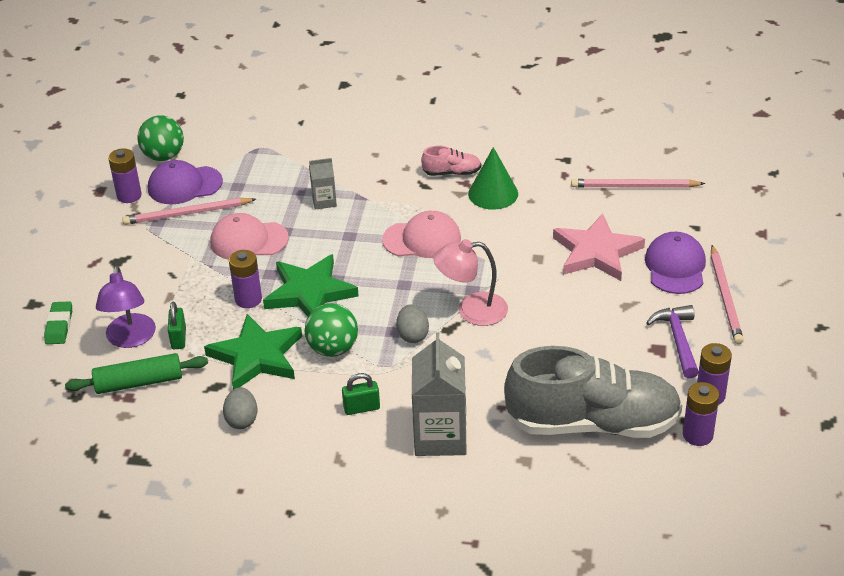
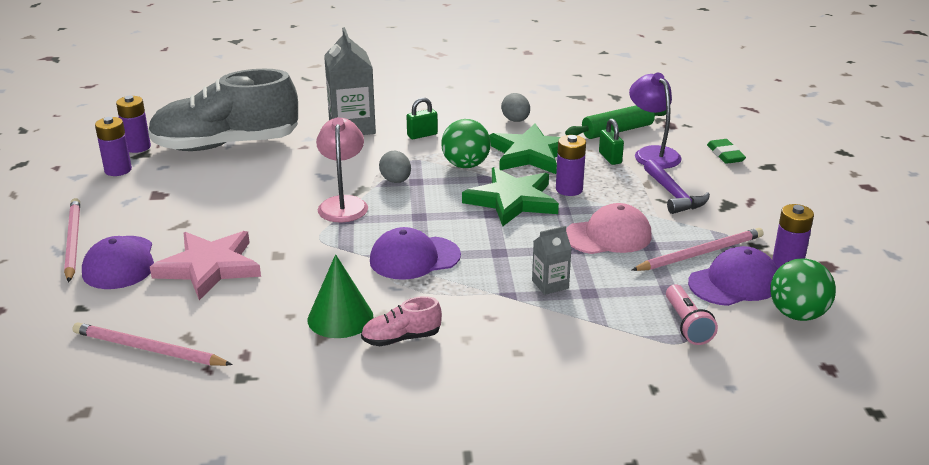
camera: 165 degrees right, 10 degrees down
pink cap [382,211,461,258] -> purple cap [370,227,461,280]
pink lamp [433,239,508,326] -> pink lamp turned 75 degrees counterclockwise [316,117,368,223]
pink pencil [571,179,705,188] -> pink pencil turned 150 degrees counterclockwise [73,322,233,366]
purple hammer [646,305,699,378] -> purple hammer moved to [644,159,710,214]
none -> pink flashlight [666,284,718,345]

